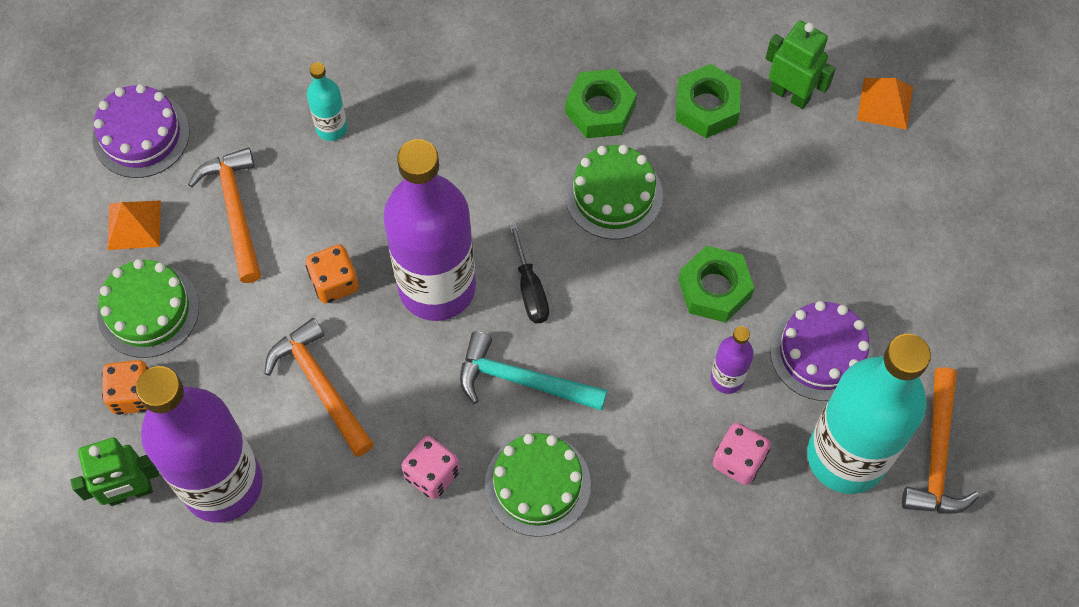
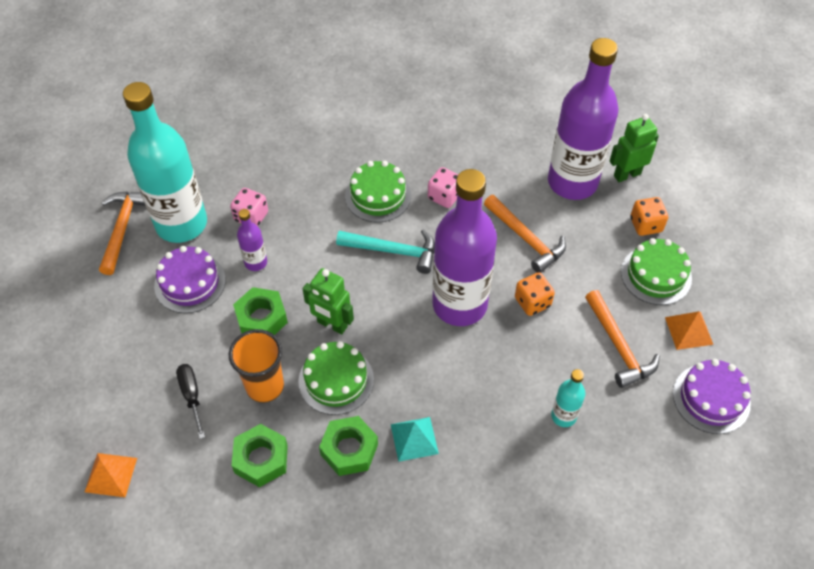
camera: 175 degrees right, 10 degrees down
black screwdriver [509,223,549,323] -> black screwdriver moved to [176,364,205,439]
green robot [765,21,836,109] -> green robot moved to [303,268,354,335]
none -> orange cup [229,329,284,403]
none -> turquoise pyramid [391,417,439,462]

